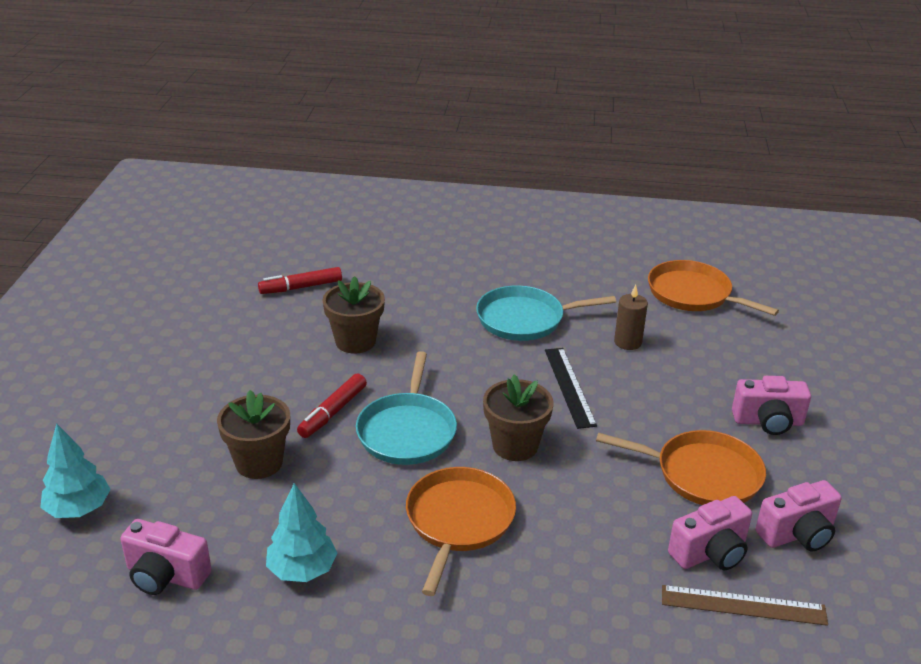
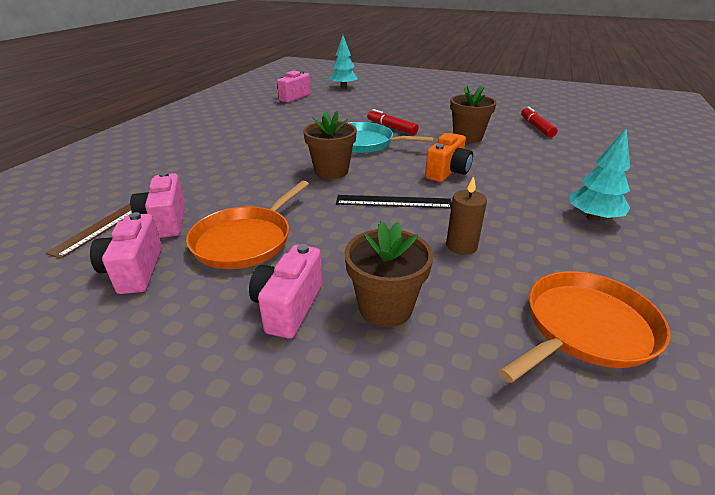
camera: 105 degrees right, 0 degrees up
brown flower pot [217,390,290,479] -> brown flower pot moved to [344,221,433,327]
turquoise tree [266,483,338,582] -> turquoise tree moved to [570,128,630,221]
orange pan [406,467,516,596] -> none
turquoise pan [476,286,616,341] -> none
none -> orange camera [425,133,473,182]

